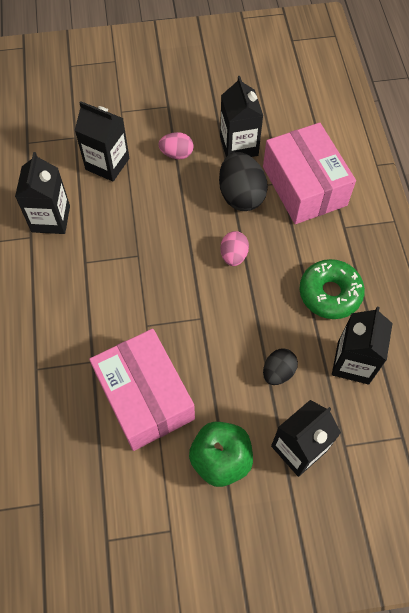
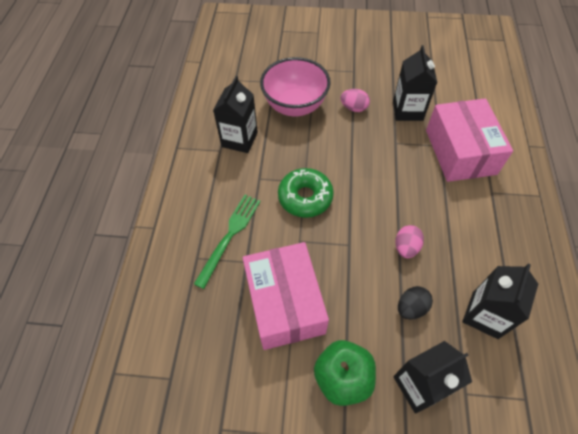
camera: 15 degrees right, 5 degrees down
black carton [75,101,129,181] -> pink bowl [260,57,331,116]
black egg [219,152,268,211] -> none
pink egg [220,231,249,266] -> pink egg moved to [395,225,424,258]
green donut [299,259,365,319] -> green donut moved to [278,168,334,218]
none -> green fork [194,195,261,289]

